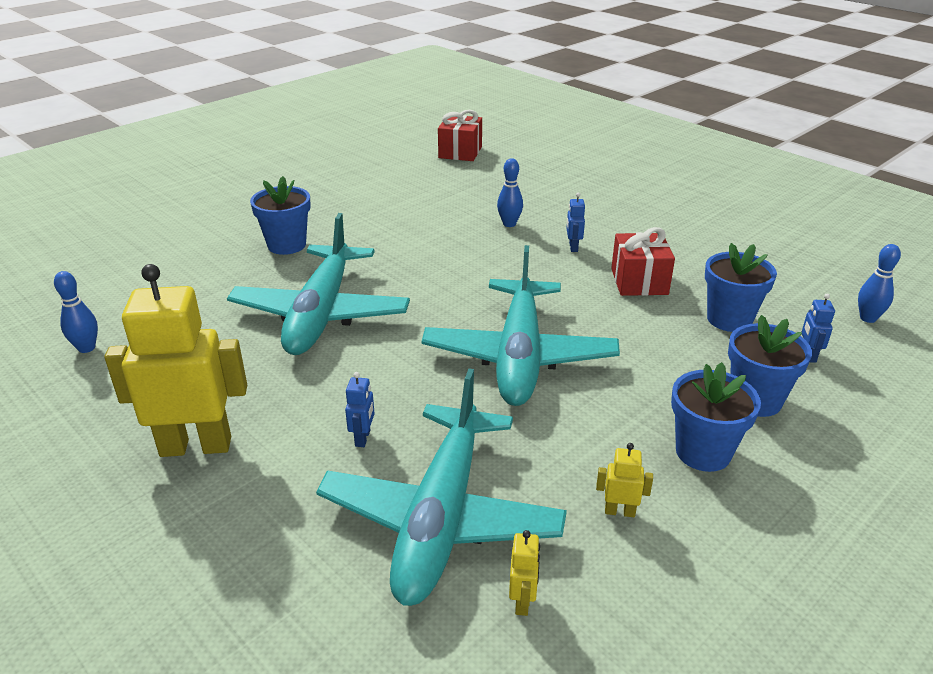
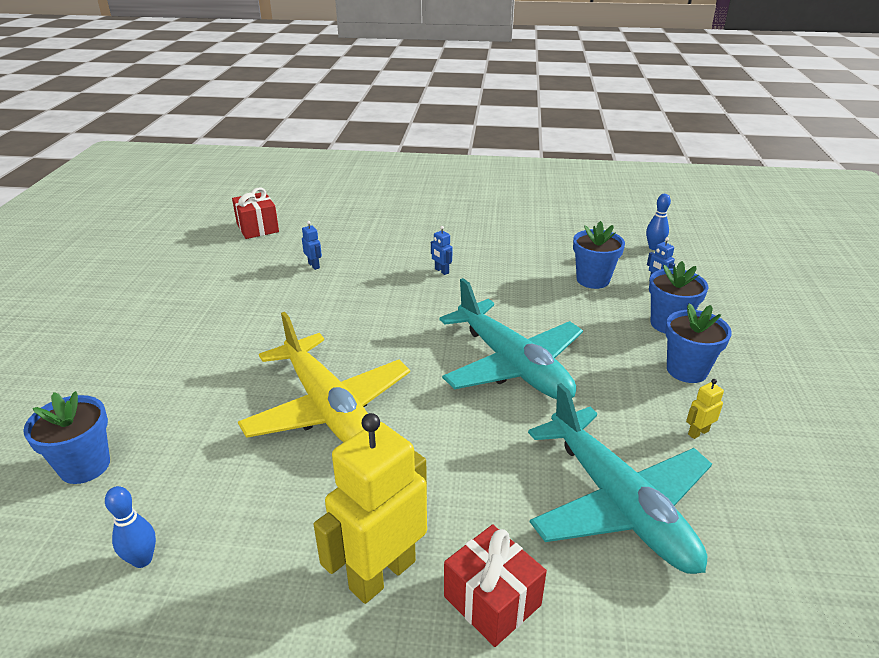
camera: 40 degrees left, 0 degrees up
turquoise plane [227,213,410,355] -> yellow plane [238,312,410,442]
blue flower pot [250,176,311,255] -> blue flower pot moved to [23,391,110,484]
blue robot [345,372,375,447] -> blue robot moved to [302,221,322,270]
blue bowling pin [497,158,523,227] -> none
yellow robot [509,530,540,616] -> none
red gift [611,227,675,296] -> red gift moved to [444,524,547,647]

